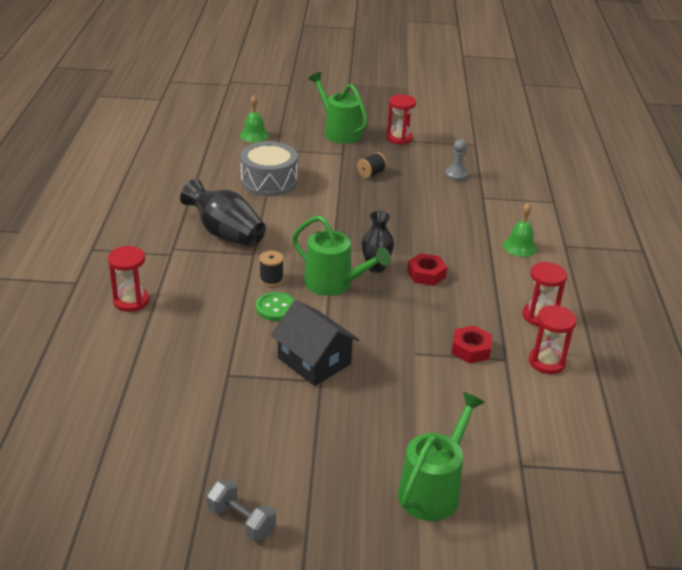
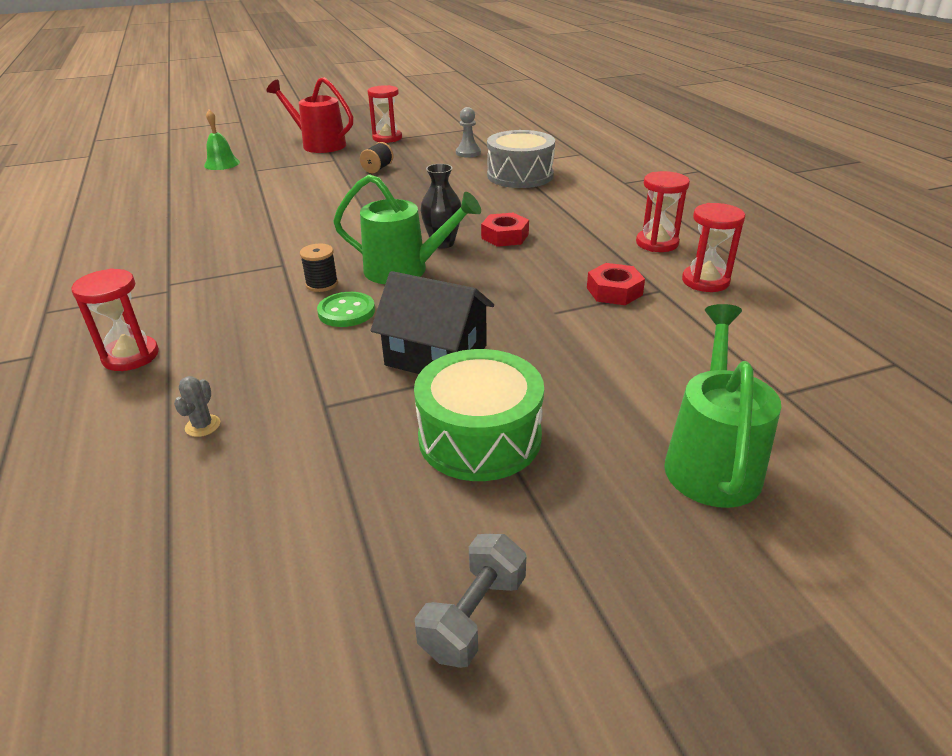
camera: 20 degrees left, 0 degrees up
black vase [180,179,266,247] -> none
grey dumbbell [207,479,276,541] -> grey dumbbell turned 75 degrees counterclockwise [415,534,526,668]
grey drum [240,142,298,196] -> grey drum moved to [487,130,555,188]
green watering can [309,72,368,144] -> red watering can [266,77,353,153]
green bell [503,203,537,257] -> none
none -> grey cactus [174,376,220,437]
none -> green drum [414,349,544,481]

